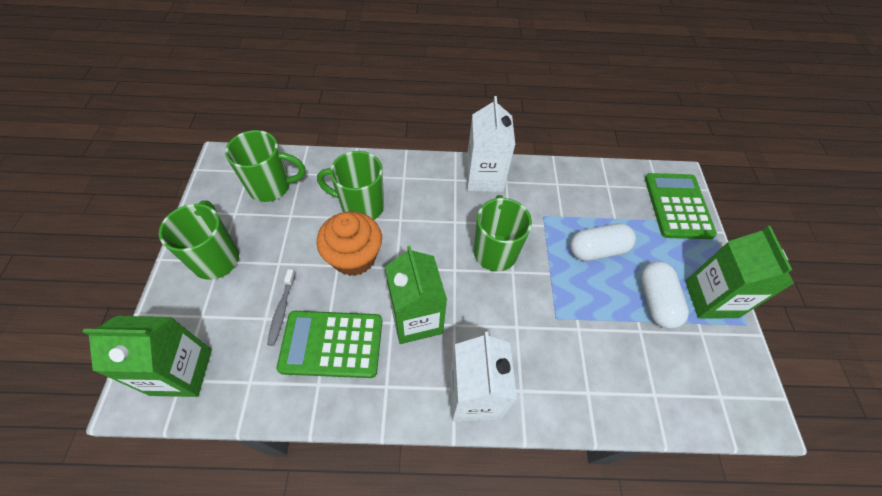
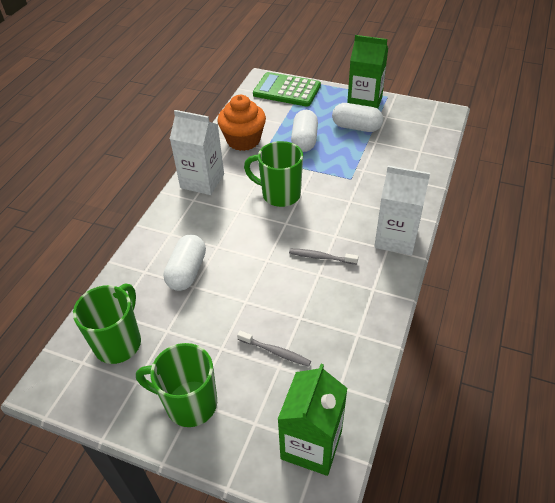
camera: 65 degrees left, 10 degrees down
green calculator [277,311,382,378] -> none
orange cupcake [316,212,382,276] -> orange cupcake moved to [217,95,266,151]
green mug [317,151,384,220] -> white capsule [163,235,206,291]
green carton [385,246,447,344] -> grey toothbrush [289,249,358,264]

